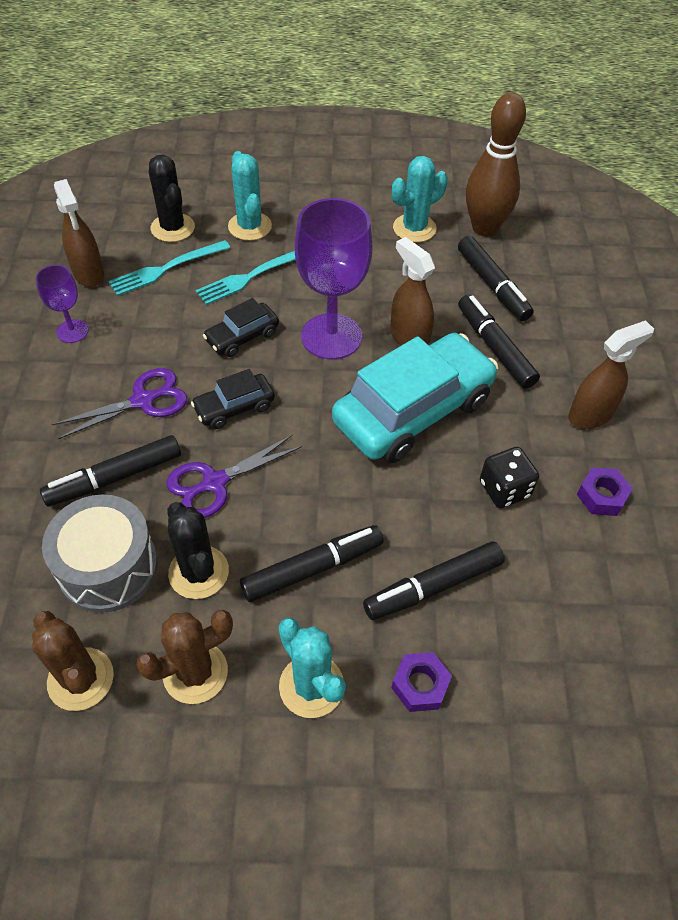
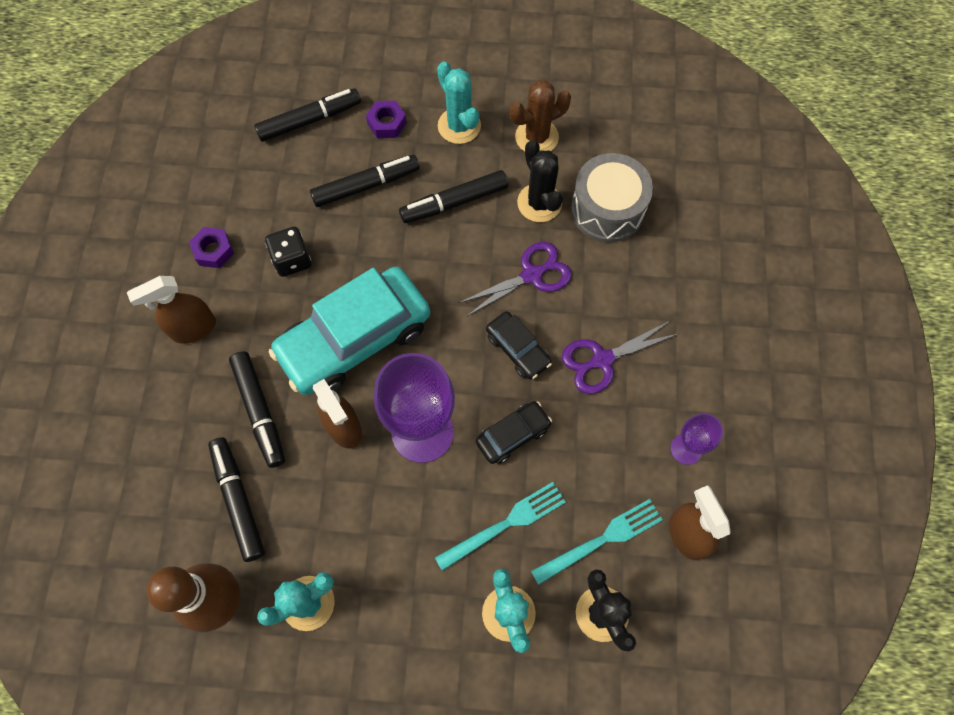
camera: 175 degrees left, 15 degrees up
brown cactus [32,611,114,711] -> none
black marker [40,435,181,506] -> black marker moved to [254,88,361,142]
black car [191,369,275,429] -> black car turned 75 degrees clockwise [486,311,552,380]

